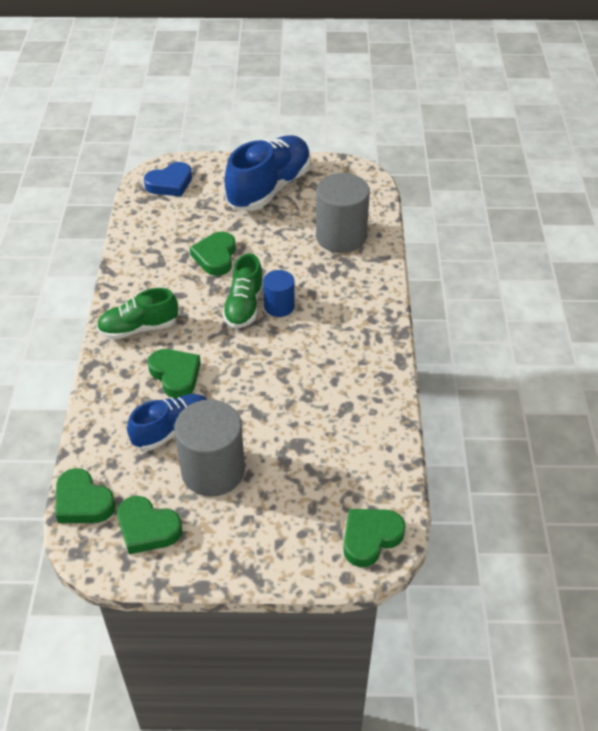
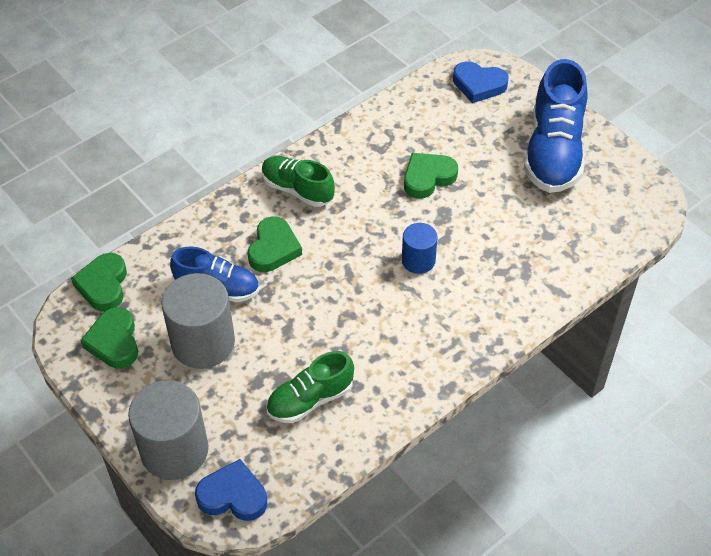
camera: 50 degrees right, 5 degrees up
green shoe [222,253,264,329] -> green shoe moved to [266,351,354,423]
blue shoe [225,135,311,211] -> blue shoe turned 105 degrees clockwise [524,59,588,193]
grey cylinder [316,173,370,253] -> grey cylinder moved to [128,380,208,480]
green heart [343,509,406,567] -> blue heart [195,459,267,521]

